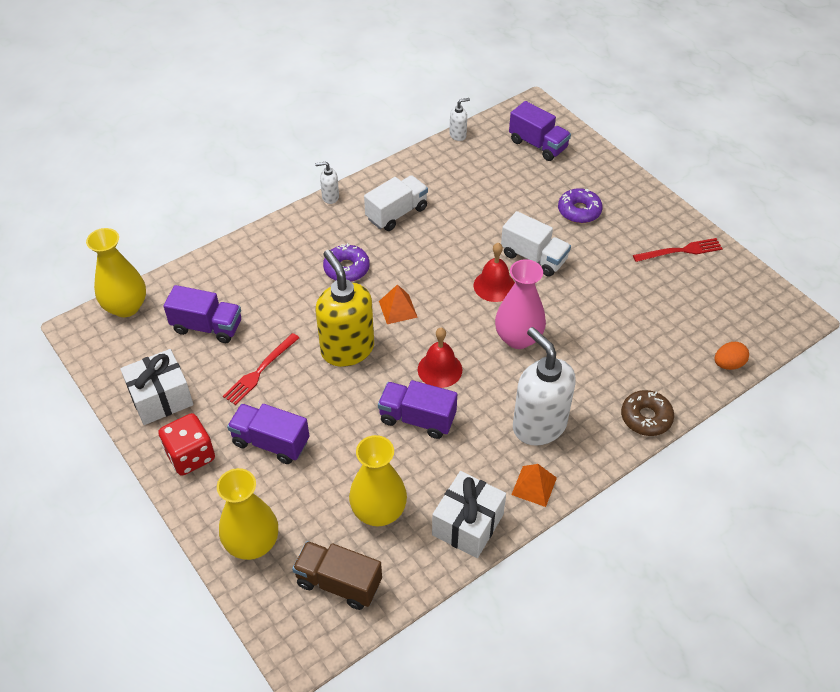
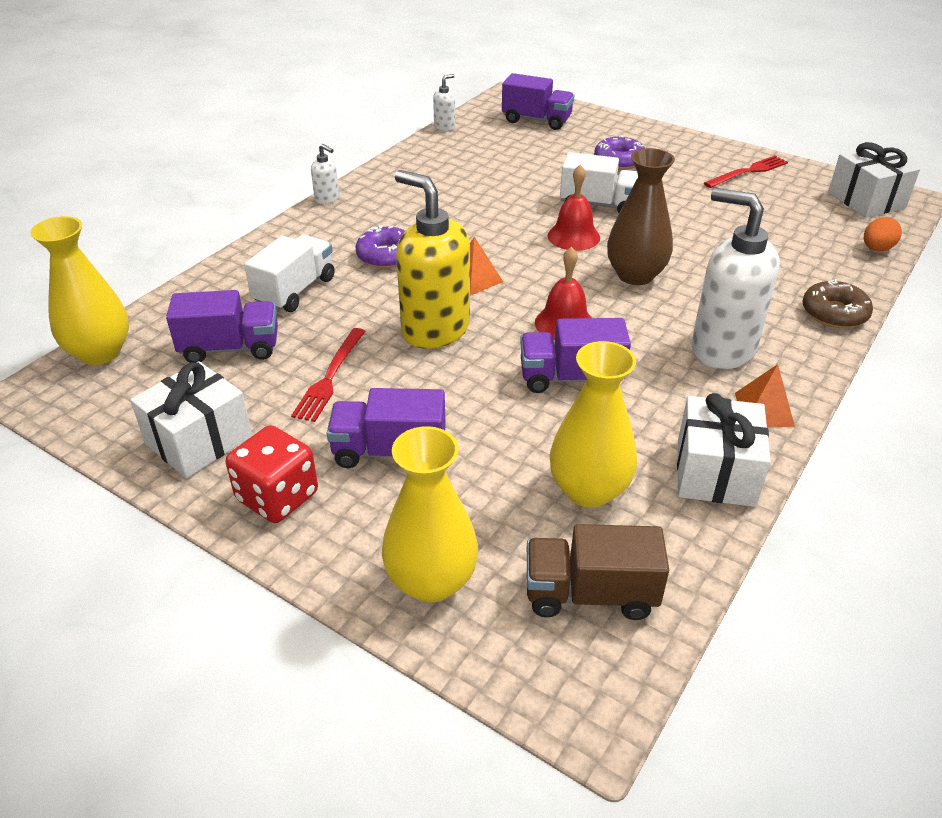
camera: 20 degrees left, 10 degrees down
white soap dispenser [315,161,339,204] -> white soap dispenser turned 120 degrees counterclockwise [311,144,339,204]
white truck [364,175,428,231] -> white truck moved to [244,235,335,312]
pink vase [495,259,546,349] -> brown vase [607,148,675,285]
none -> white gift [828,142,920,218]

